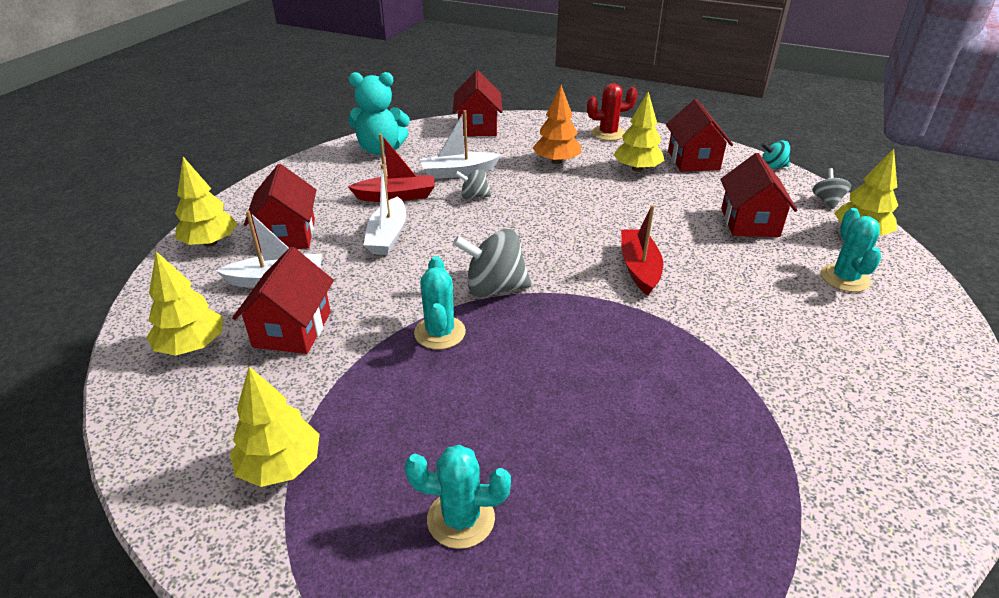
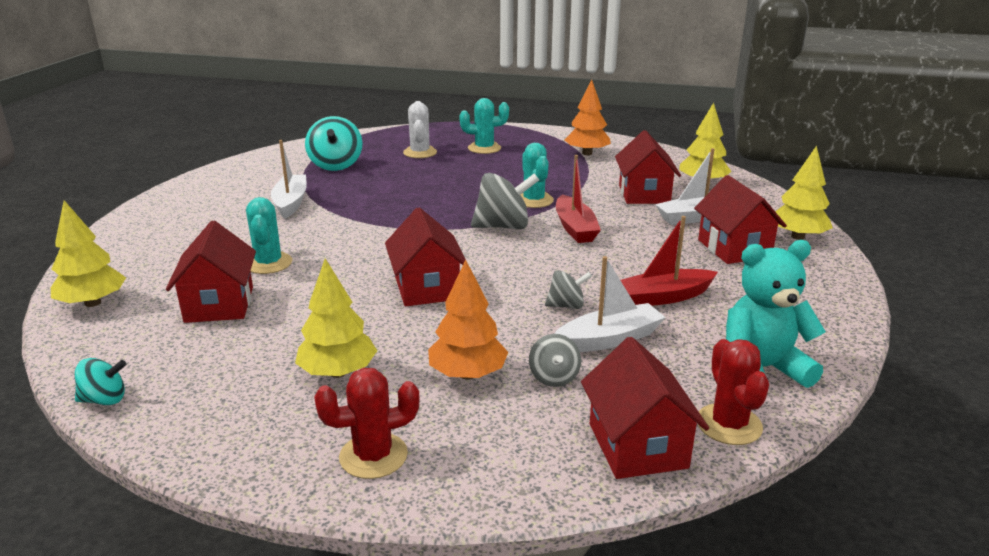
camera: 170 degrees right, 10 degrees down
yellow tree [230,366,320,487] -> orange tree [565,79,611,155]
white boat [364,164,406,255] -> white boat moved to [271,140,307,219]
red boat [621,205,663,295] -> red boat moved to [556,155,601,243]
red house [666,99,733,172] -> red house moved to [385,207,466,306]
grey spinning top [812,168,852,209] -> grey spinning top moved to [529,334,581,387]
turquoise cactus [821,208,881,292] -> turquoise cactus moved to [246,197,292,274]
none -> turquoise spinning top [305,116,362,171]
none -> white cactus [403,101,437,158]
none -> red cactus [698,339,769,445]

